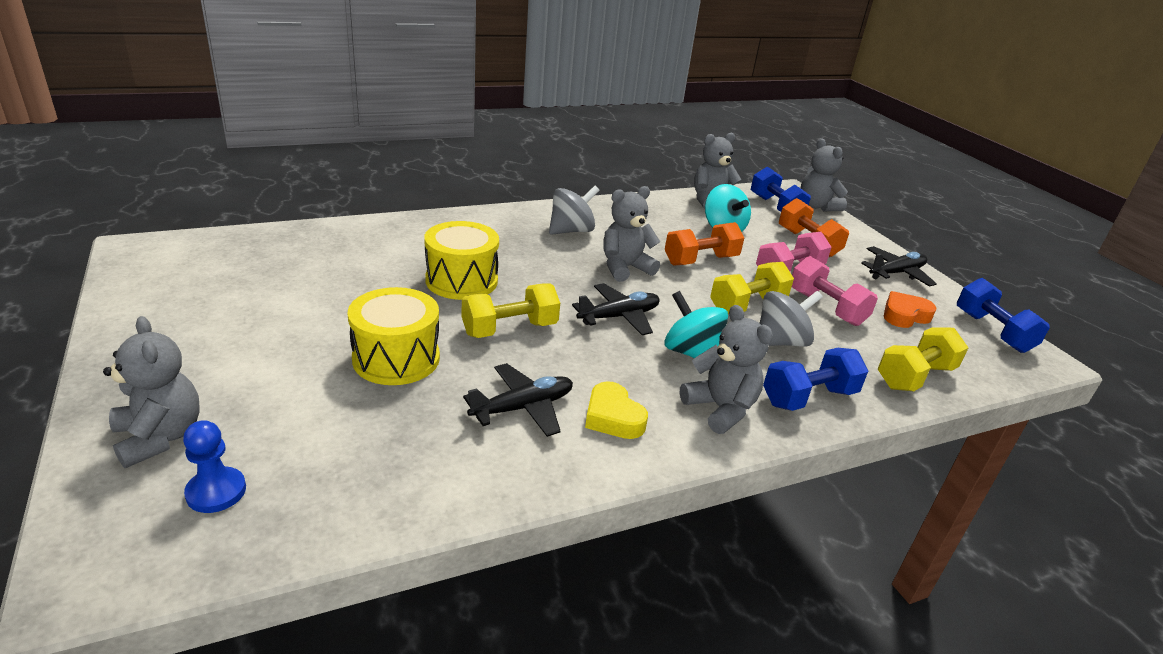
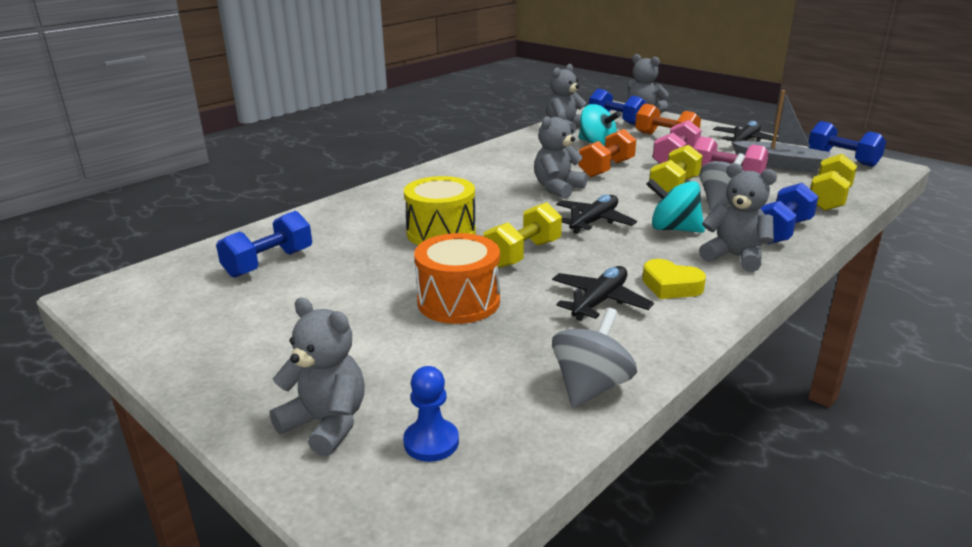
camera: 20 degrees left, 5 degrees down
yellow drum [348,287,440,385] -> orange drum [414,233,500,324]
grey spinning top [549,186,600,235] -> grey spinning top moved to [552,308,637,408]
orange heart [884,291,937,328] -> grey boat [731,90,831,173]
none -> blue dumbbell [216,211,312,278]

